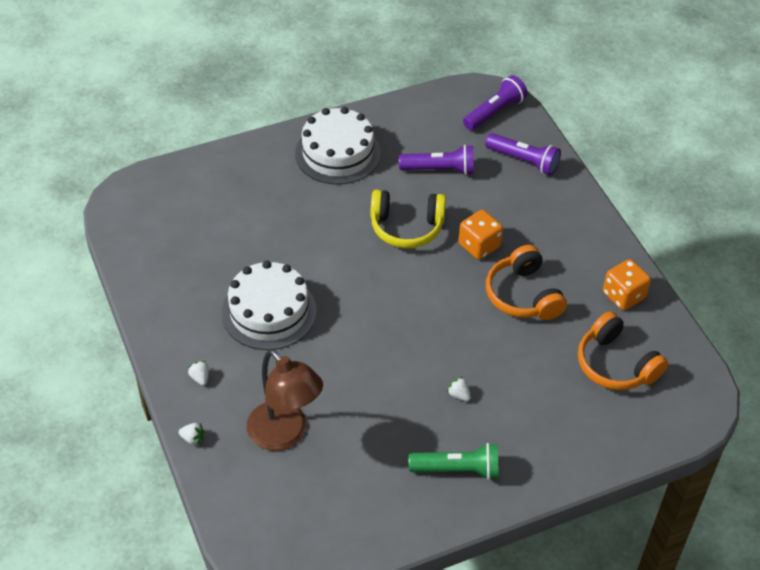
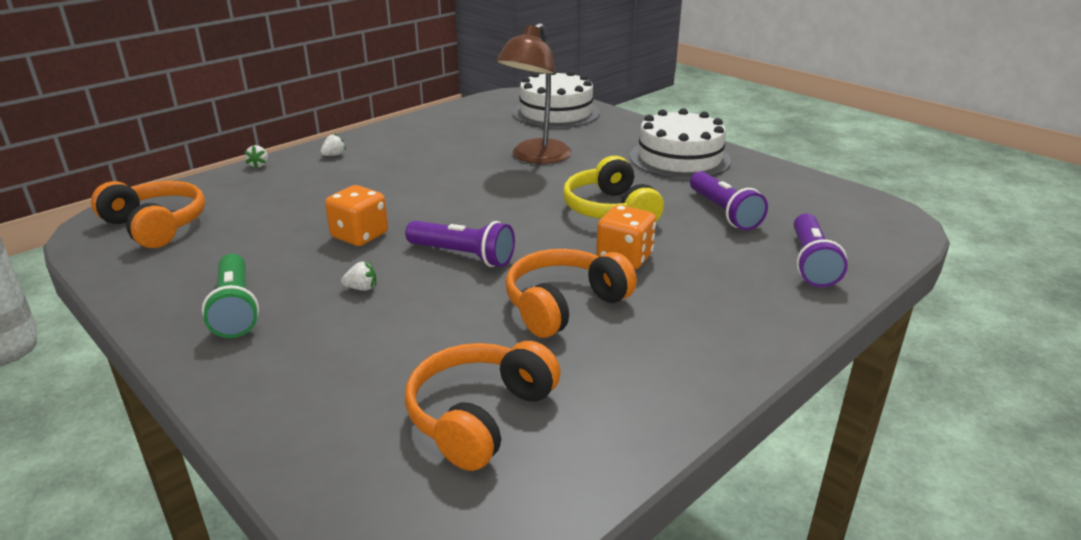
camera: 70 degrees right, 20 degrees down
white cake [222,261,317,350] -> white cake moved to [513,70,600,128]
brown lamp [247,349,323,451] -> brown lamp moved to [496,23,571,164]
white strawberry [447,377,471,401] -> white strawberry turned 60 degrees clockwise [341,261,376,291]
purple flashlight [463,75,528,130] -> purple flashlight moved to [405,221,515,267]
orange dice [603,259,651,310] -> orange dice moved to [325,185,388,246]
none -> orange headphones [91,181,205,248]

